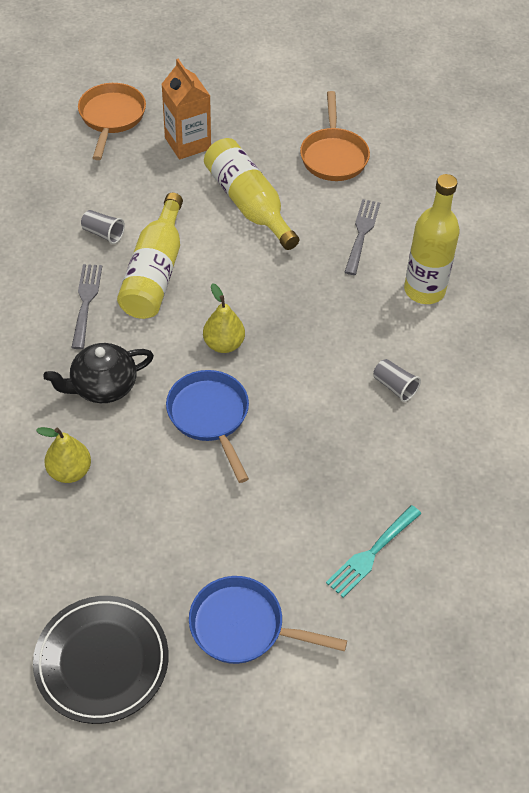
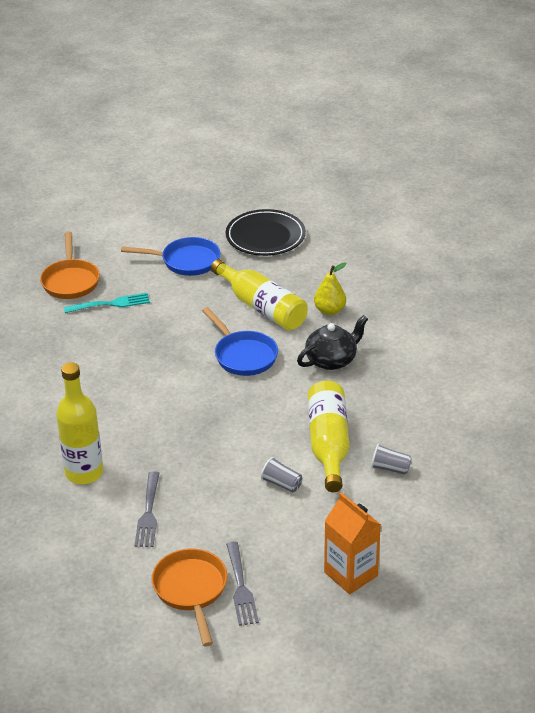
camera: 170 degrees right, 15 degrees down
grey fork [71,264,102,349] -> grey fork moved to [226,542,259,626]
orange pan [78,83,146,160] -> orange pan moved to [40,232,100,299]
yellow pear [203,283,245,353] -> none
yellow bottle [204,138,299,250] -> yellow bottle moved to [211,259,308,330]
turquoise fork [326,505,421,598] -> turquoise fork turned 45 degrees clockwise [64,293,150,313]
grey cup [373,359,421,402] -> grey cup moved to [261,457,303,492]

